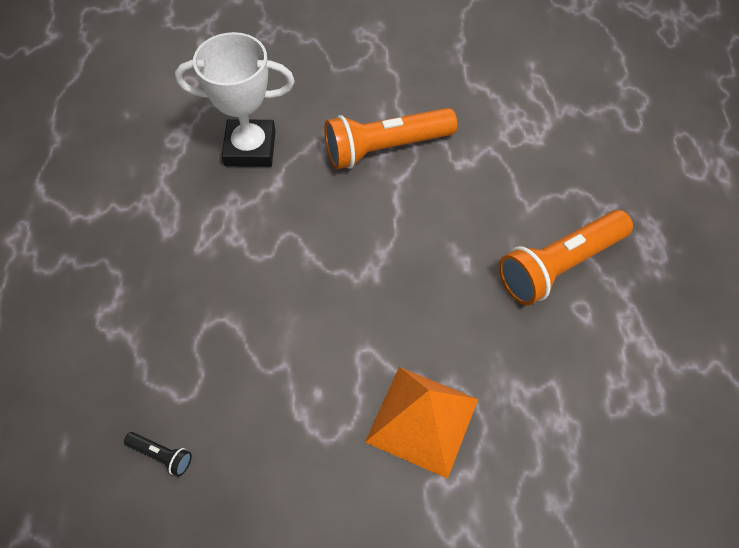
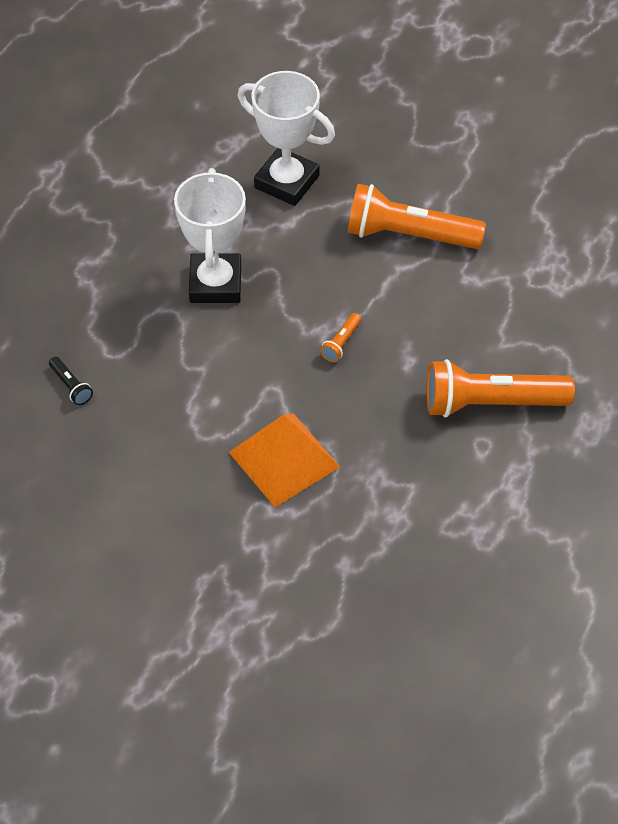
camera: 30 degrees right, 5 degrees down
none -> white trophy [174,168,246,303]
none -> orange flashlight [320,313,361,362]

